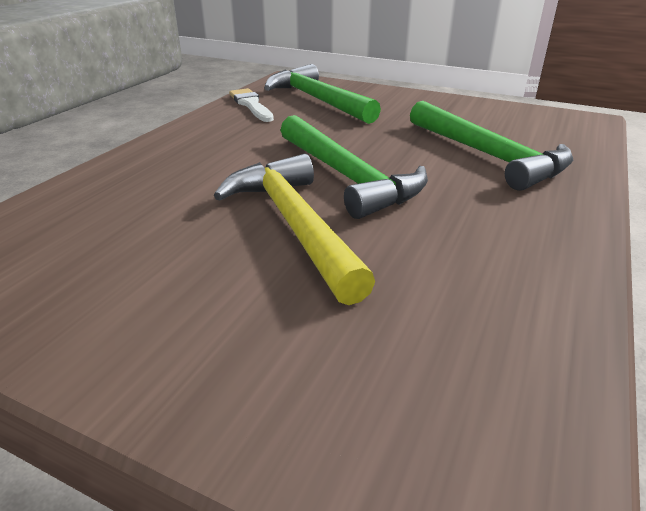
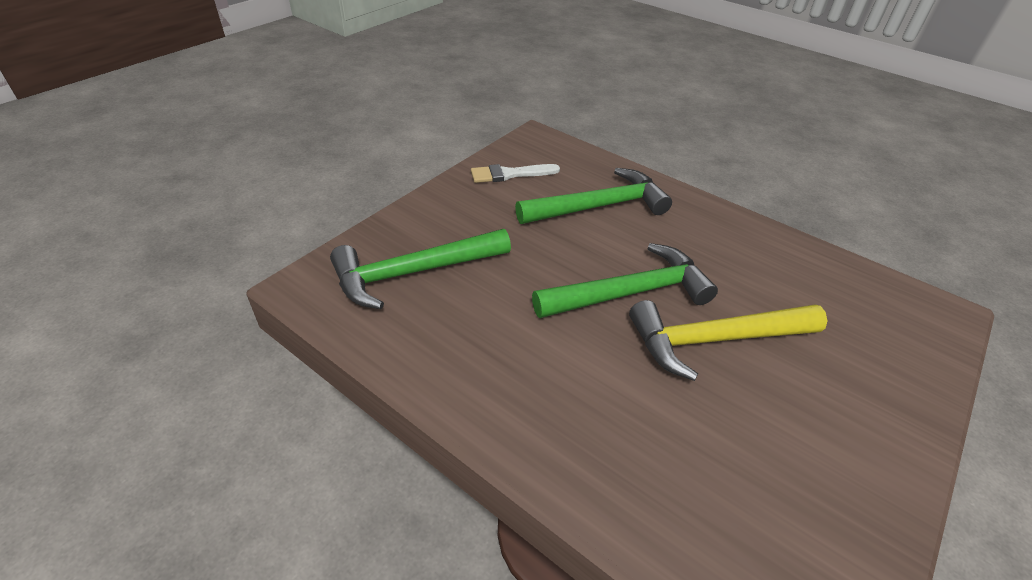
camera: 80 degrees left, 10 degrees up
white brush [229,88,274,122] -> white brush moved to [471,164,560,183]

